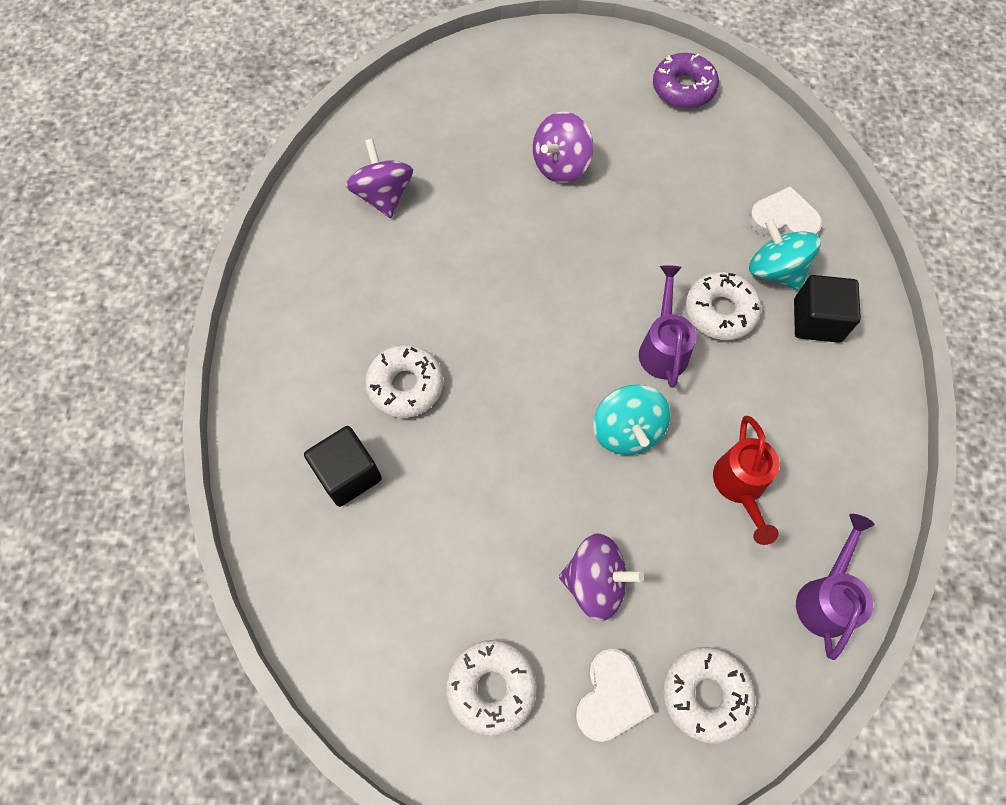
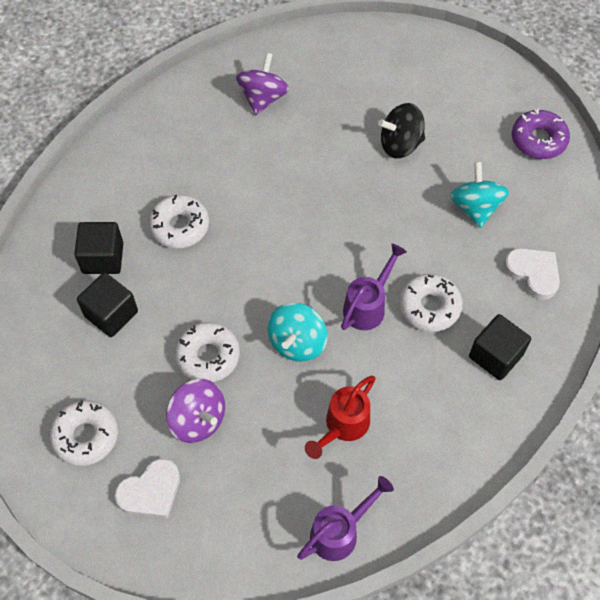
camera: 35 degrees right, 5 degrees down
purple spinning top [533,112,593,183] -> black spinning top [378,103,425,158]
white donut [663,647,755,744] -> white donut moved to [175,322,240,382]
turquoise spinning top [749,218,821,290] -> turquoise spinning top moved to [450,162,509,228]
none -> black cube [77,272,138,337]

